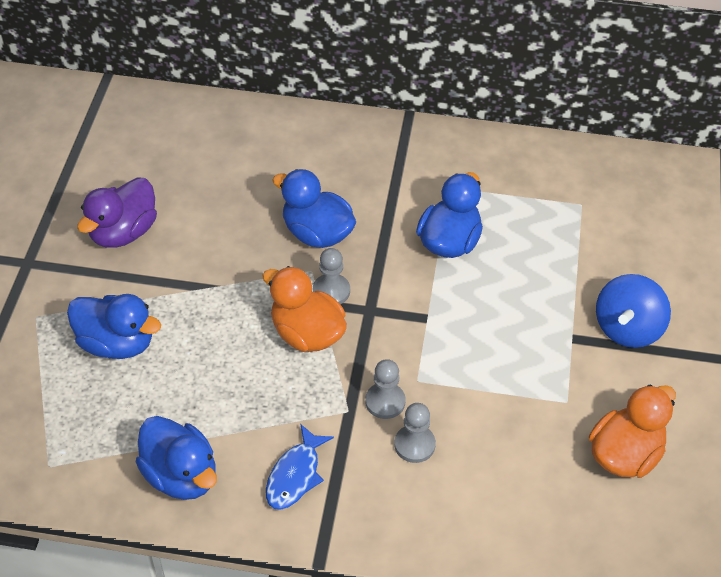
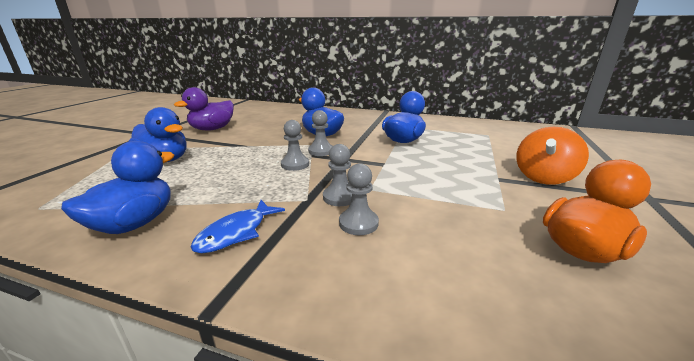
camera: 10 degrees right, 25 degrees down
blue duck [136,416,217,500] -> blue duck turned 120 degrees counterclockwise [61,141,174,234]
orange duck [262,266,347,352] -> grey pawn [281,120,309,171]
blue spinning top [596,274,671,348] -> orange spinning top [516,127,589,185]

